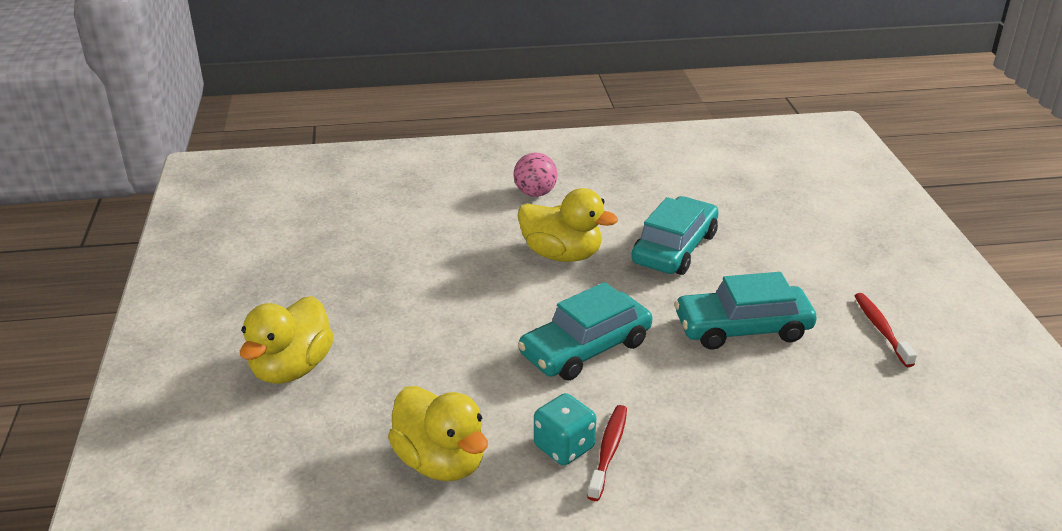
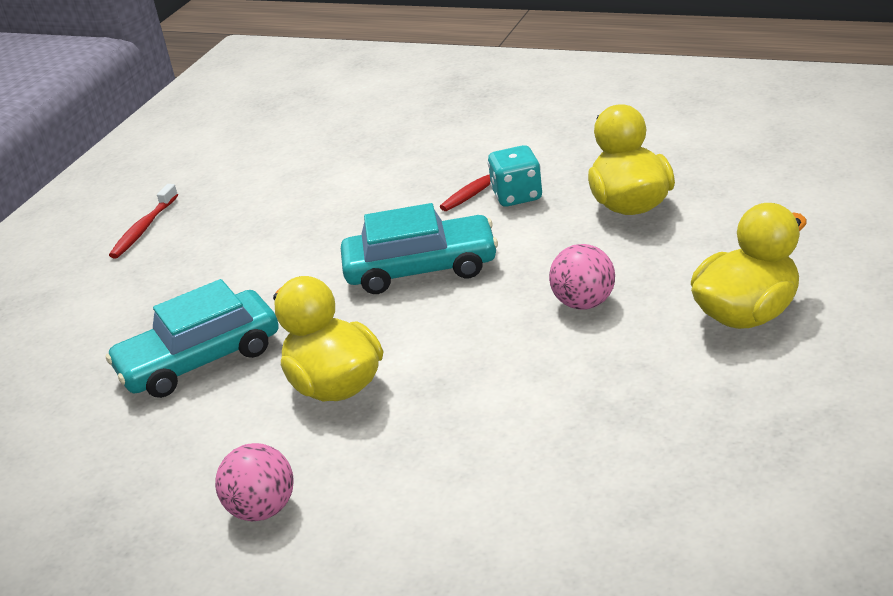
camera: 145 degrees left, 0 degrees up
turquoise car [674,272,817,350] -> none
none -> pink ball [549,244,615,310]

